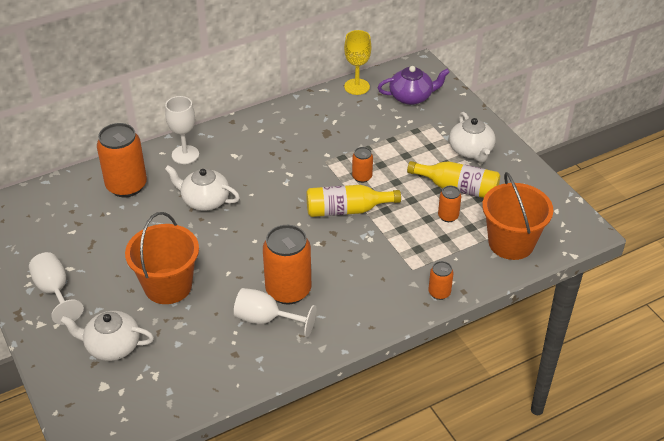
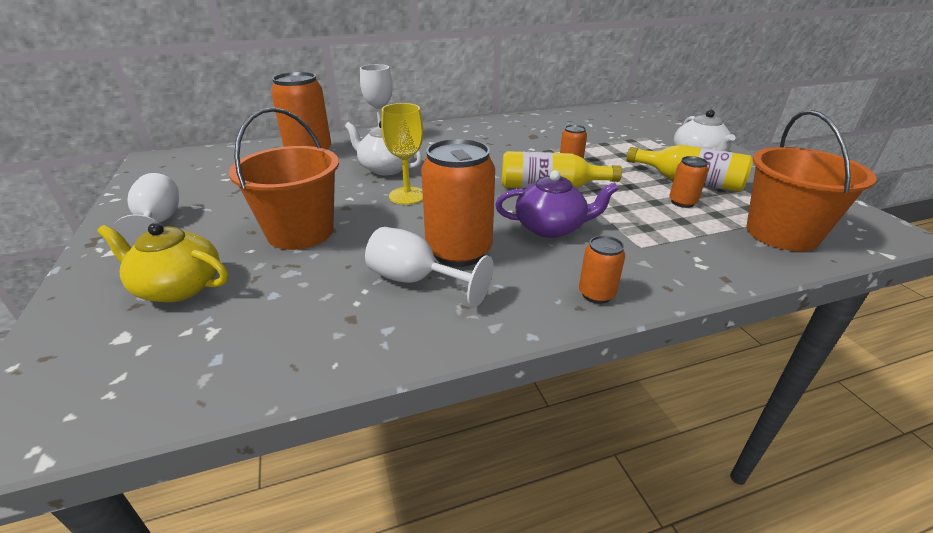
camera: 10 degrees right, 10 degrees down
white teapot [60,311,154,361] -> yellow teapot [97,223,228,302]
yellow goblet [344,30,371,95] -> yellow goblet moved to [381,103,423,205]
purple teapot [378,66,450,105] -> purple teapot moved to [495,170,619,238]
orange can [428,261,453,300] -> orange can moved to [579,235,625,304]

